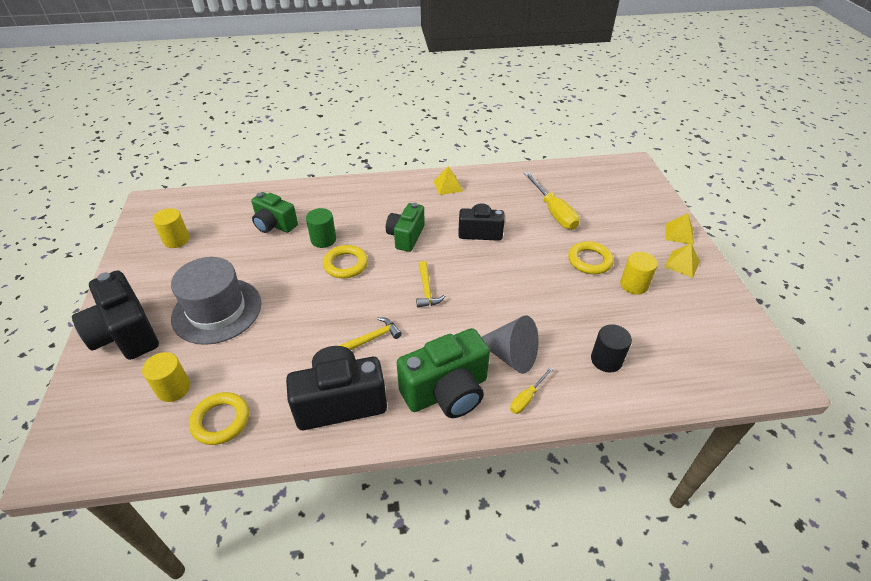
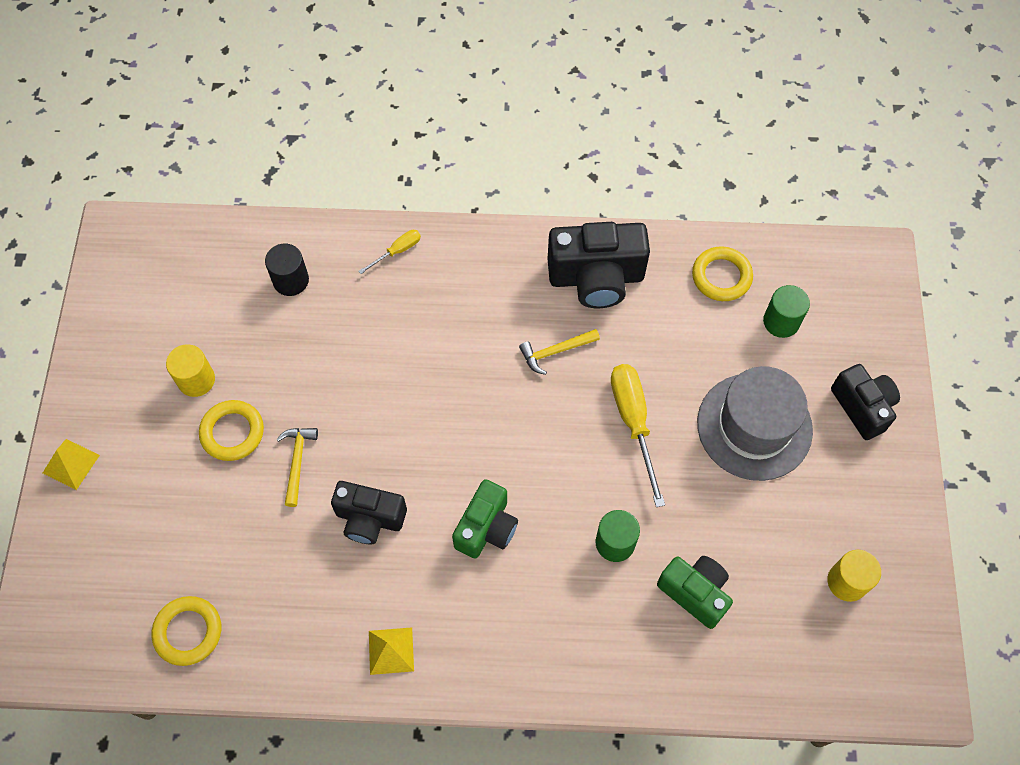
camera: 170 degrees left, 20 degrees up
black camera [72,270,159,360] -> black camera [831,364,900,440], size x0.66
yellow cylinder [142,352,190,402] -> green cylinder [763,285,810,338]
yellow ring [323,245,368,278] -> yellow ring moved to [152,596,221,666]
green camera [397,328,490,418] -> none
yellow hammer [416,261,445,308] -> yellow hammer moved to [276,428,318,507]
grey cone [482,315,538,374] -> none
yellow screwdriver [524,172,580,230] -> yellow screwdriver moved to [611,364,665,507]
yellow pyramid [664,243,700,278] -> none

